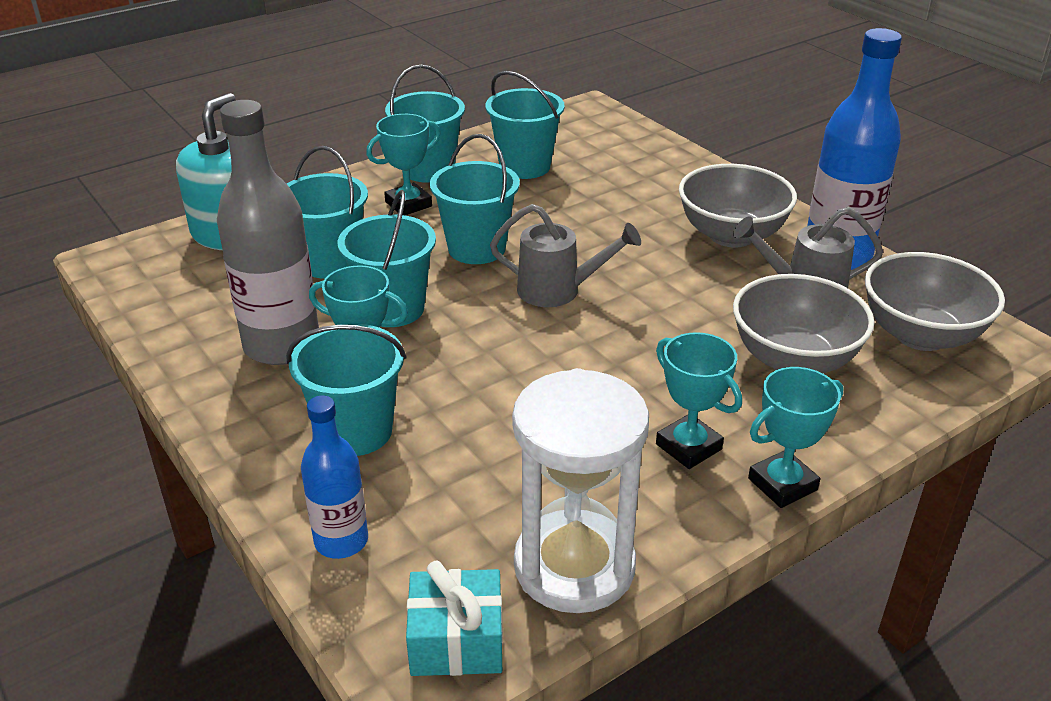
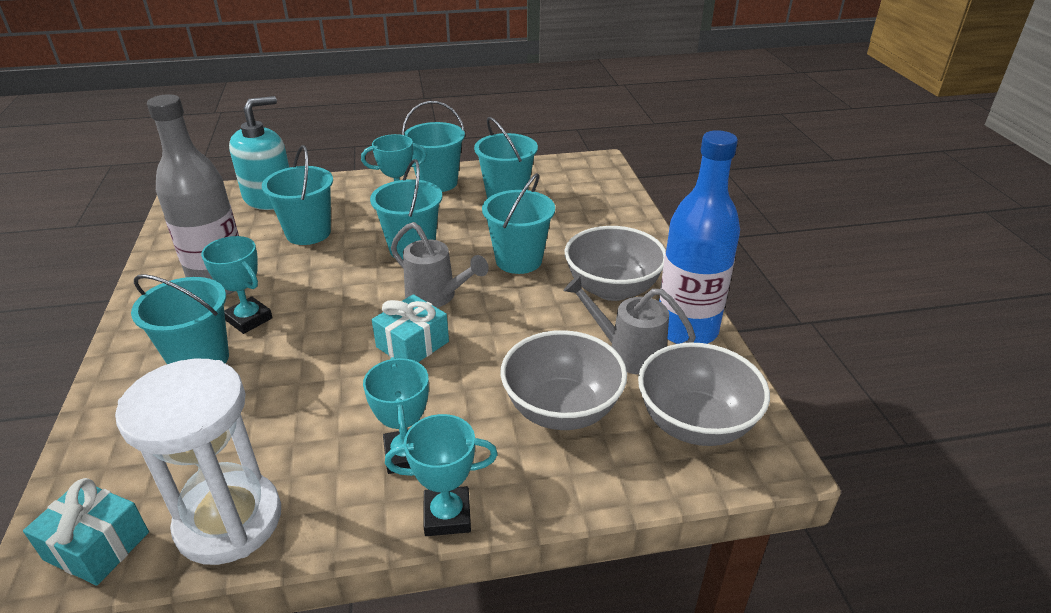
camera: 25 degrees right, 0 degrees up
blue bottle [301,395,368,559] -> none
turquoise bucket [338,190,436,327] -> turquoise bucket moved to [482,173,555,274]
none -> turquoise gift [372,294,449,362]

